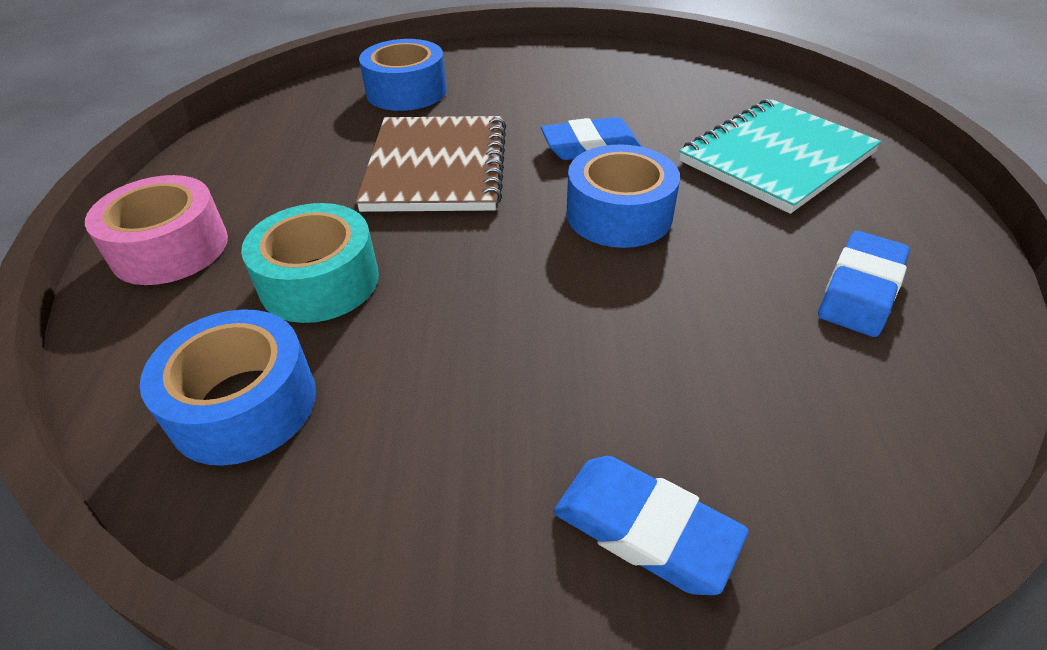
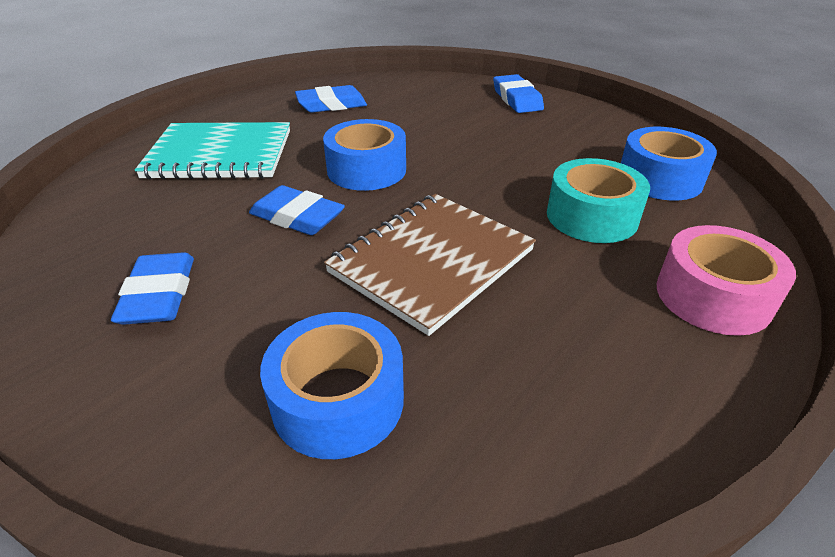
camera: 140 degrees left, 5 degrees down
none -> blue eraser [111,252,194,325]

